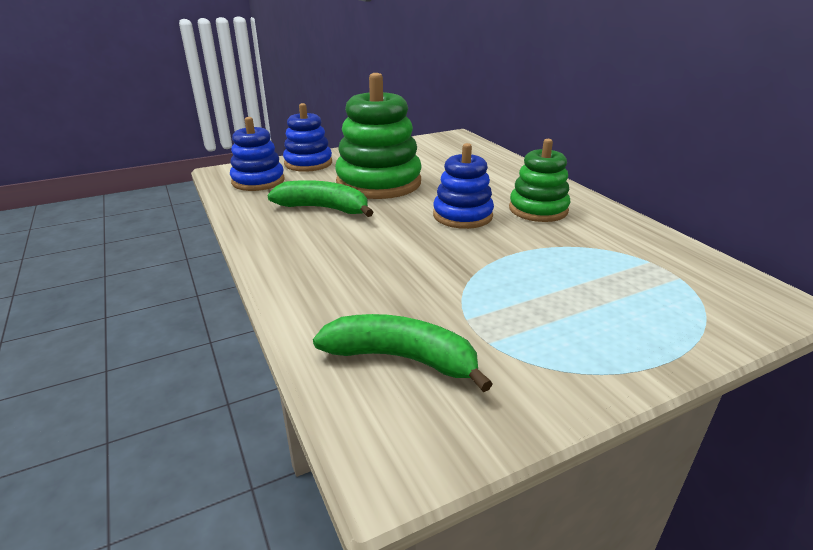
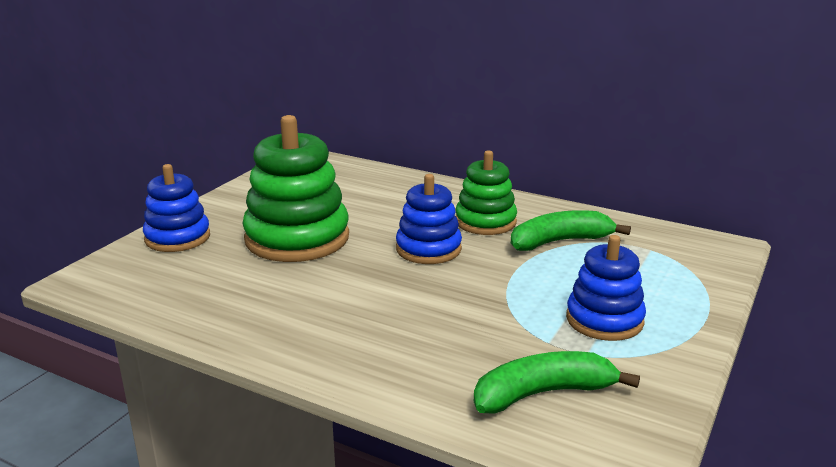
camera: 35 degrees left, 5 degrees down
blue stacking toy [230,117,285,191] -> blue stacking toy moved to [566,235,646,341]
green banana [268,180,373,217] -> green banana moved to [511,210,631,251]

